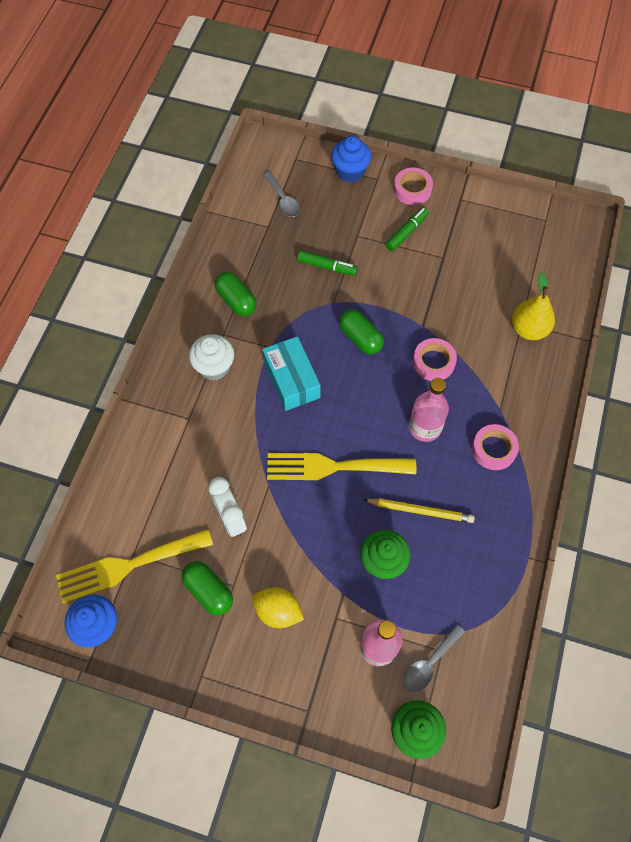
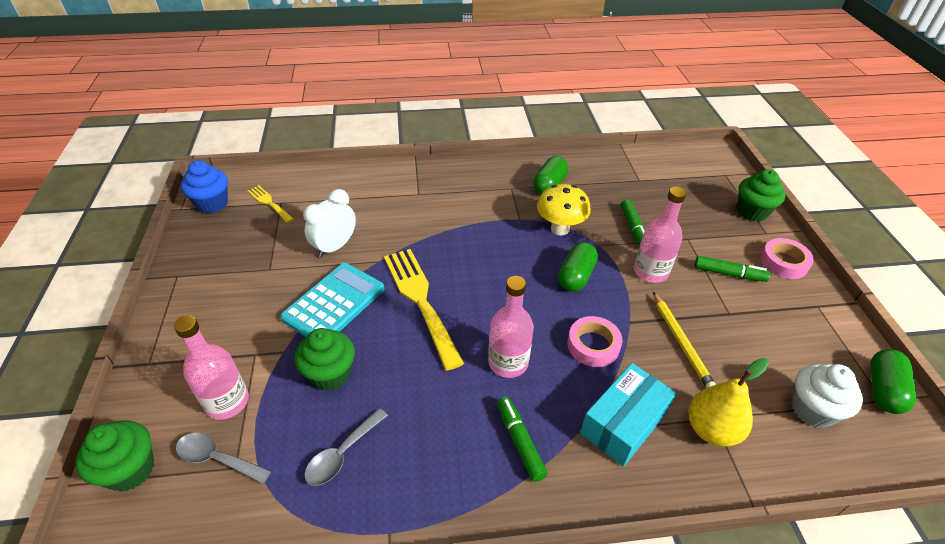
camera: 65 degrees right, 20 degrees down
yellow fork [56,529,213,603] -> yellow fork [247,185,294,223], size x0.52
green capsule [182,561,233,615] -> green capsule moved to [870,349,916,414]
white cupcake [189,334,234,381] -> white cupcake moved to [792,364,863,428]
yellow lemon [252,587,304,628] -> none
turquoise box [262,336,321,411] -> turquoise box moved to [580,363,676,467]
grey spoon [263,171,300,217] -> grey spoon moved to [304,408,388,486]
blue cupcake [331,136,371,183] -> green cupcake [737,169,786,222]
yellow pencil [364,498,475,523] -> yellow pencil moved to [653,292,716,388]
pink tape [472,424,519,470] -> green marker [497,397,548,482]
none -> turquoise calculator [280,263,384,337]
none -> yellow mushroom [537,184,591,236]
none -> pink bottle [634,187,686,283]

